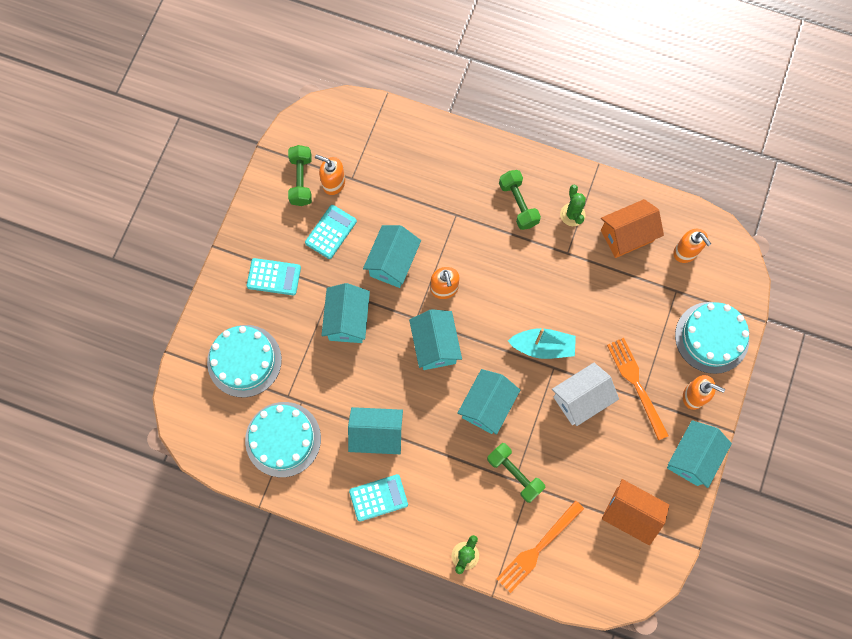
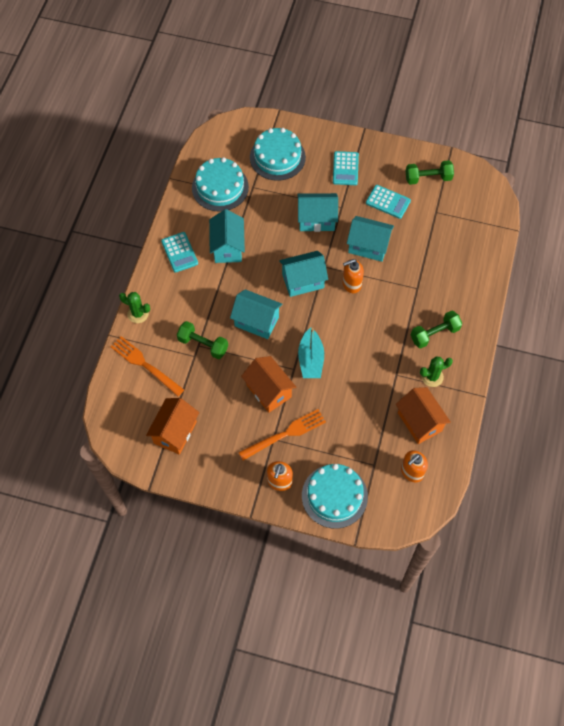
camera: 85 degrees right, 10 degrees down
orange soap dispenser [315,154,345,195] -> none
green dumbbell [487,443,545,503] -> green dumbbell turned 75 degrees clockwise [177,321,228,359]
white house [552,363,619,426] -> orange house [241,356,296,413]
turquoise house [667,420,732,488] -> none

